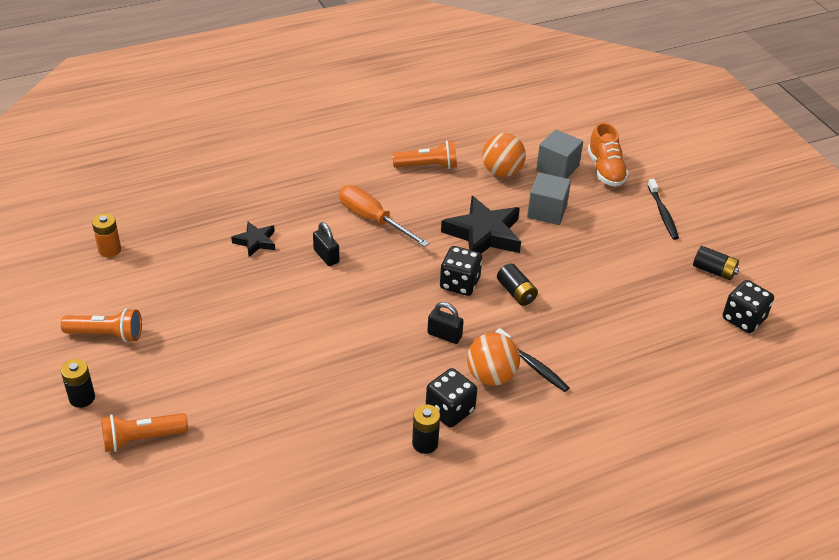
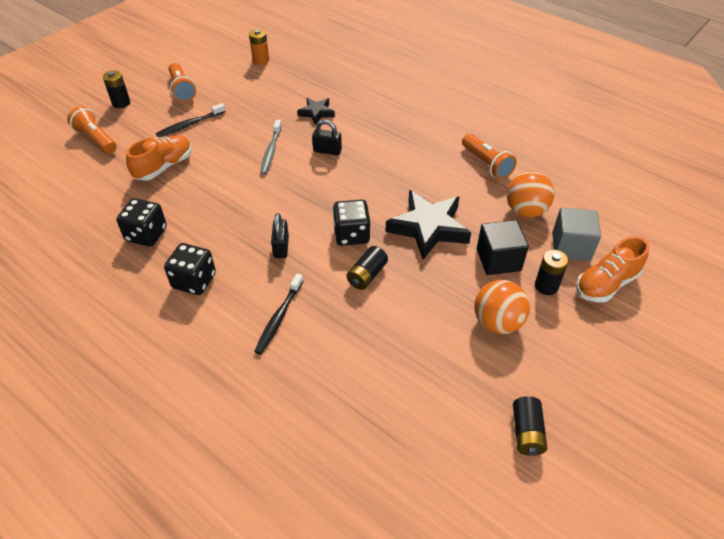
camera: 65 degrees right, 5 degrees up
black padlock [313,222,339,266] -> black padlock turned 75 degrees clockwise [312,120,342,155]
orange screwdriver [339,185,429,247] -> none
black battery [412,404,440,454] -> black battery moved to [535,250,569,295]
orange ball [467,333,520,386] -> orange ball moved to [474,280,530,334]
grey cube [527,172,571,225] -> black cube [477,220,529,275]
black toothbrush [648,179,679,240] -> black toothbrush moved to [156,103,226,137]
black dice [723,280,774,333] -> black dice moved to [116,198,167,247]
none -> orange shoe [126,135,192,181]
none -> grey toothbrush [260,120,282,175]

